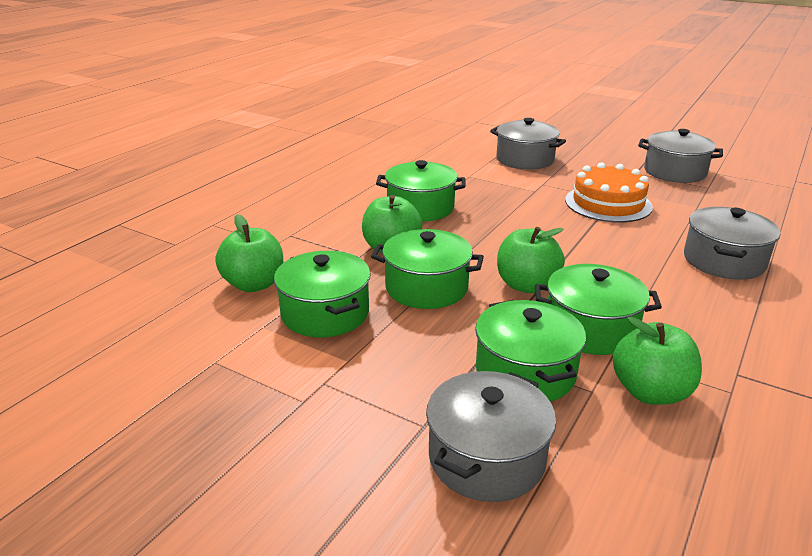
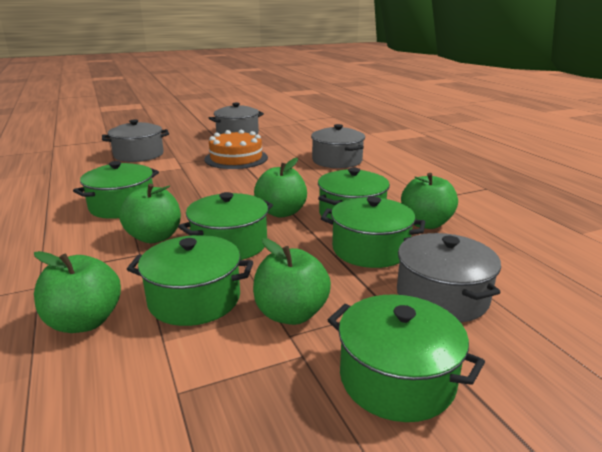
camera: 55 degrees left, 5 degrees down
none -> green apple [253,238,331,325]
none -> green pot [328,295,485,422]

